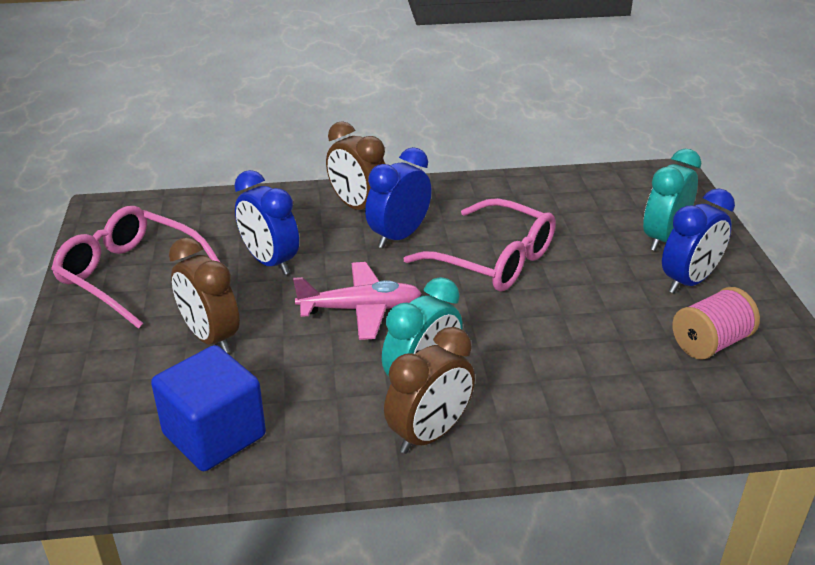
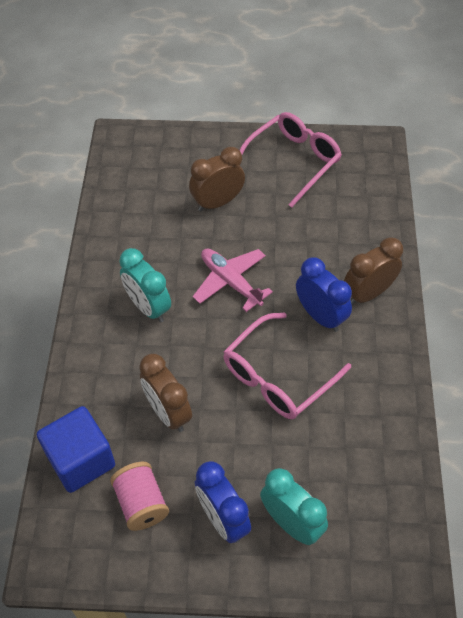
camera: 100 degrees right, 20 degrees up
blue cube [151,345,266,471] -> blue cube moved to [37,406,115,493]
blue clock [234,170,299,275] -> none
pink plane [293,262,422,340] -> pink plane turned 135 degrees clockwise [193,248,273,312]
brown clock [384,327,475,454] -> brown clock moved to [139,354,192,432]

